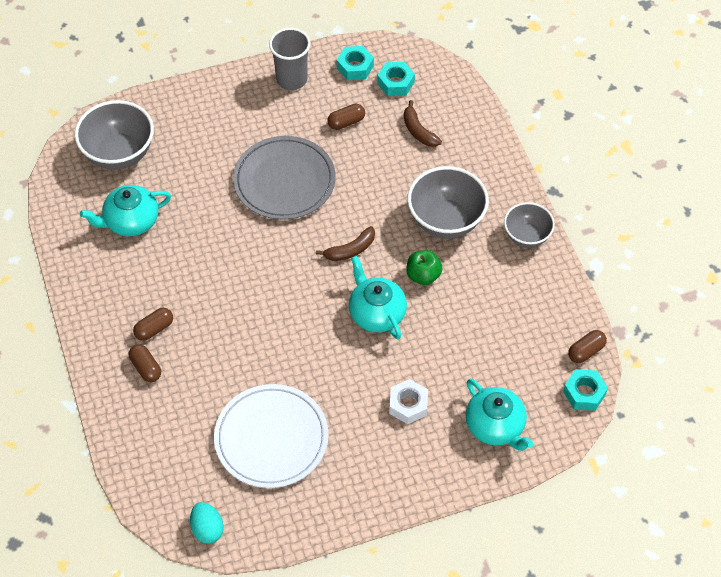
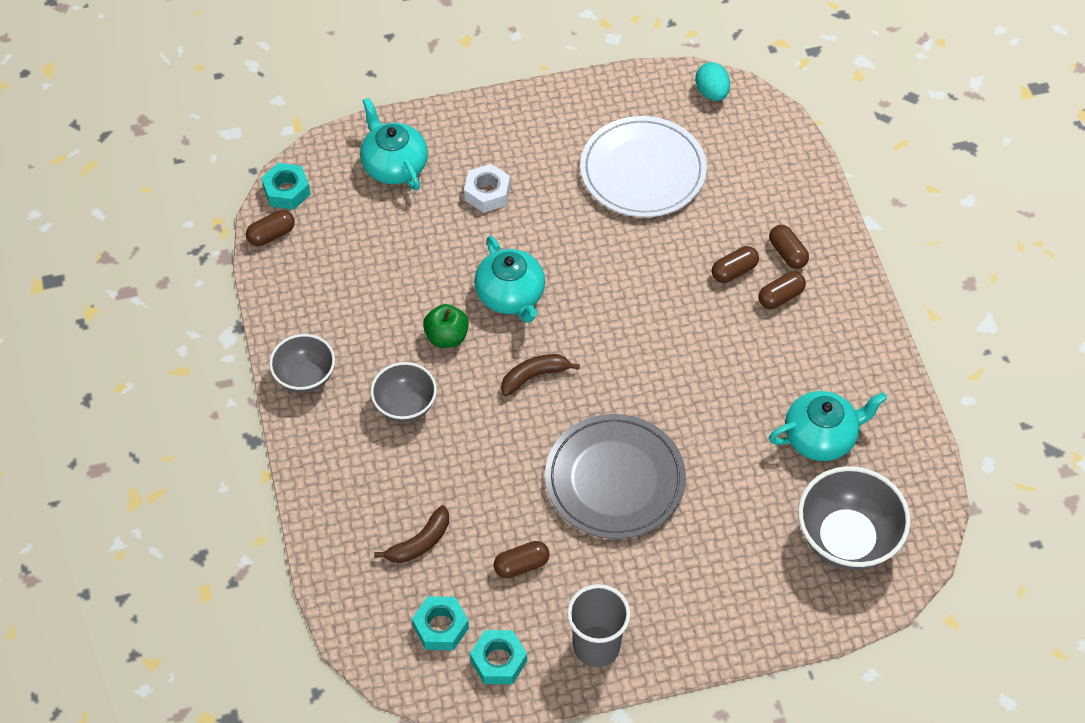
camera: 175 degrees left, 0 degrees up
brown banana [404,100,442,147] -> brown banana turned 75 degrees clockwise [374,505,449,563]
grey bowl [407,166,489,239] -> grey bowl [371,362,437,422], size x0.62
none -> brown capsule [712,246,759,283]

